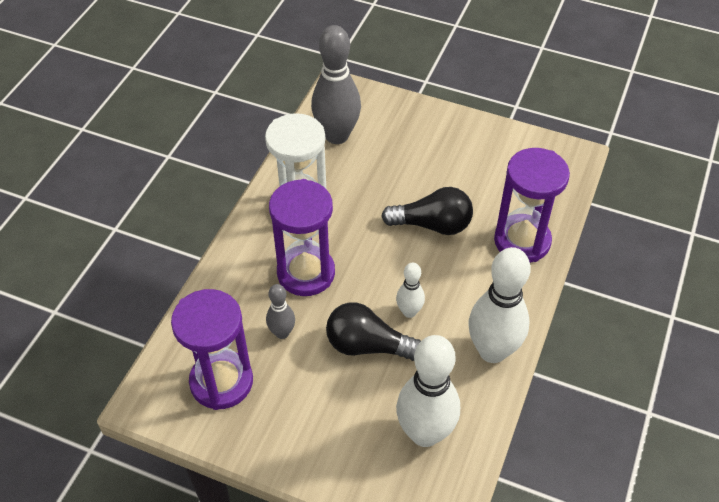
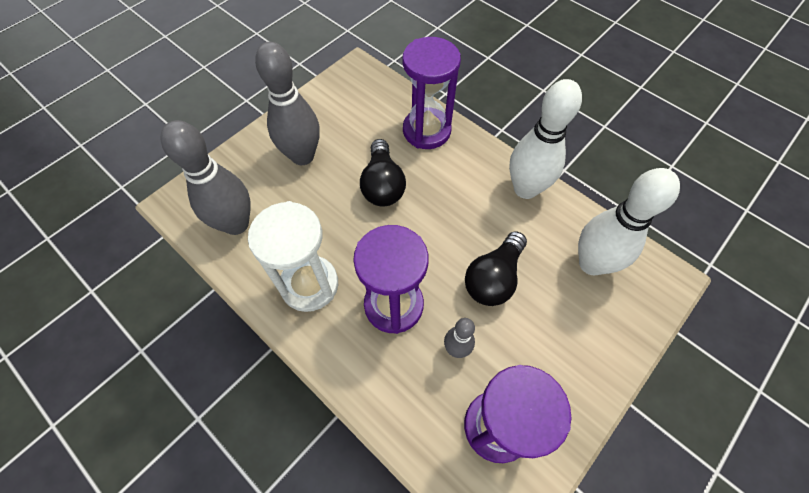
camera: 70 degrees left, 10 degrees up
black light bulb [381,187,473,235] -> black light bulb turned 150 degrees clockwise [360,139,406,206]
white bowling pin [396,263,425,318] -> none
none -> grey bowling pin [255,42,320,165]

